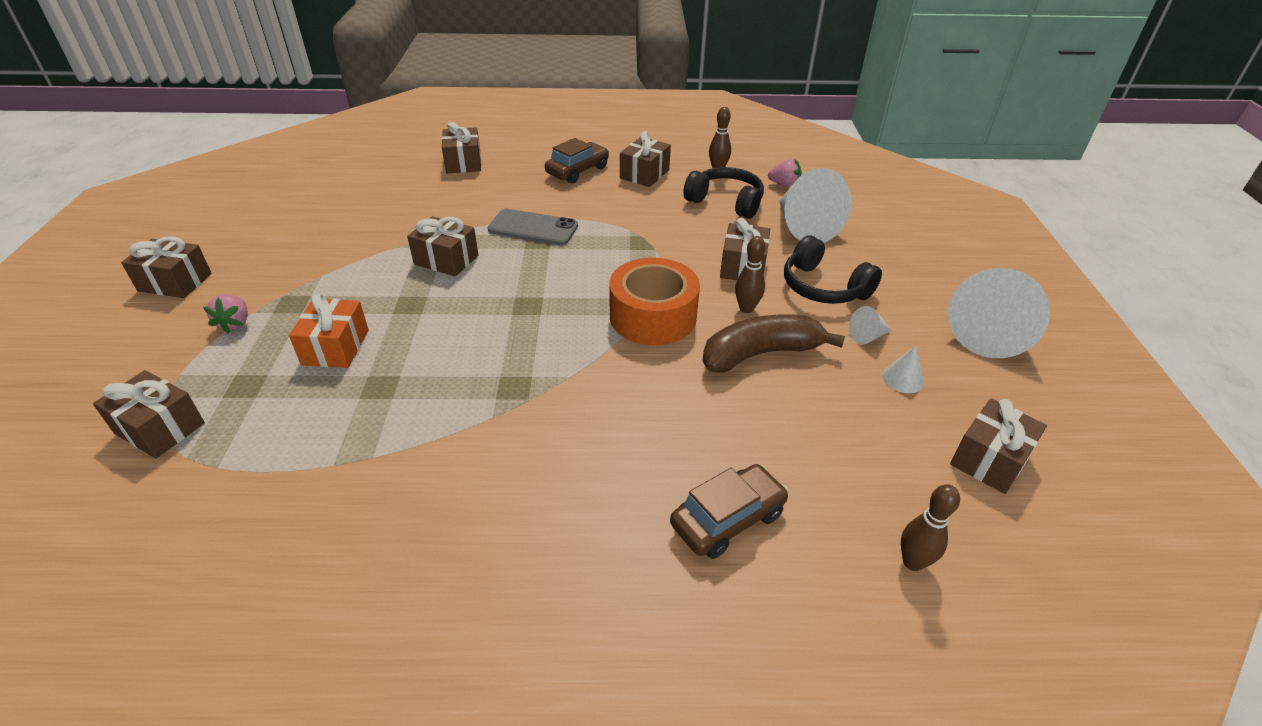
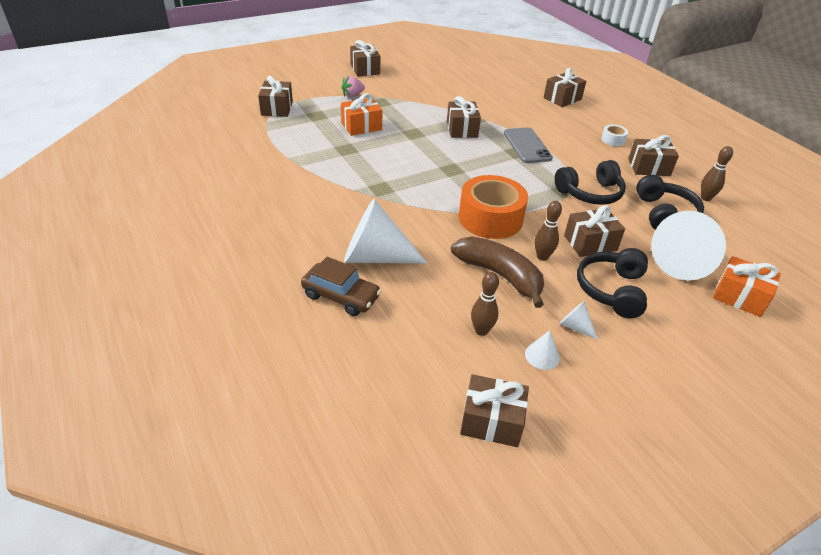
camera: 60 degrees right, 0 degrees up
brown car [545,138,609,183] -> white tape [601,124,628,146]
pink strawberry [768,159,802,188] -> none
brown bowling pin [901,484,960,571] -> brown bowling pin moved to [471,272,499,336]
white cone [948,268,1050,358] -> white cone moved to [344,199,427,263]
none -> black headphones [555,160,626,205]
none -> orange gift [713,256,781,317]

